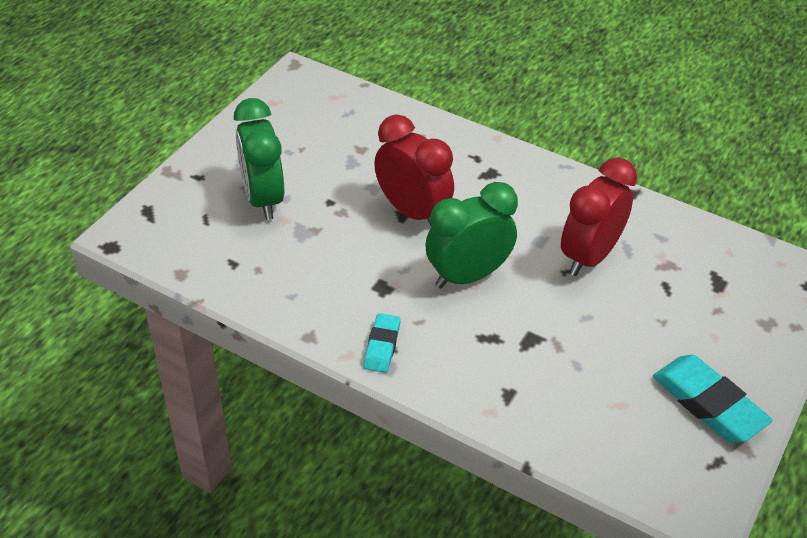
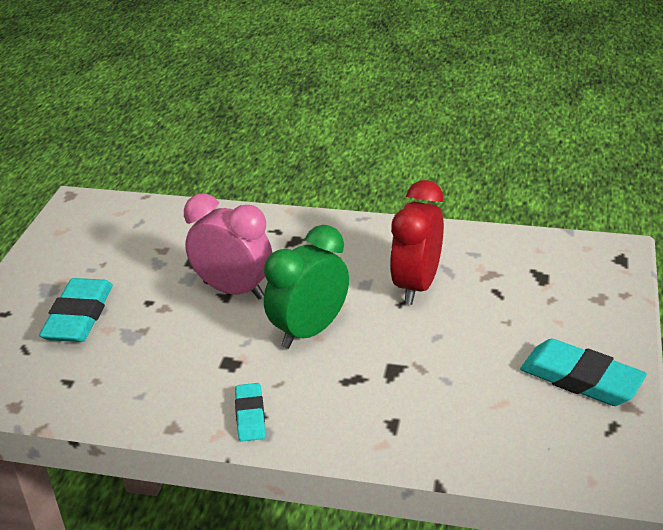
camera: 15 degrees left, 10 degrees down
green clock [234,98,284,220] -> turquoise eraser [39,278,113,342]
red clock [374,115,454,227] -> pink clock [184,194,272,299]

